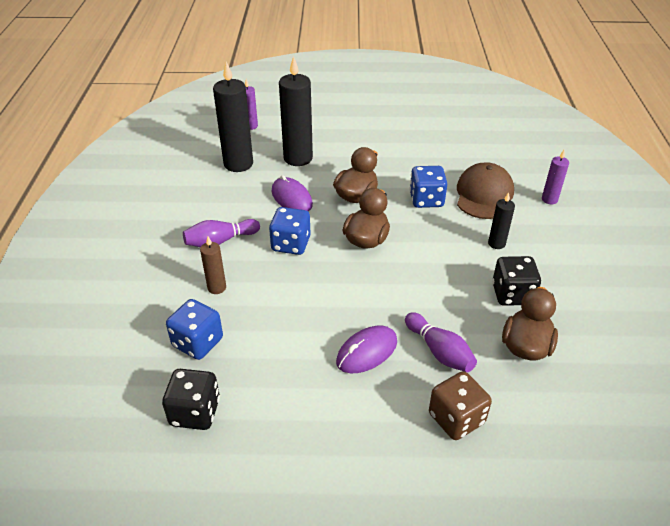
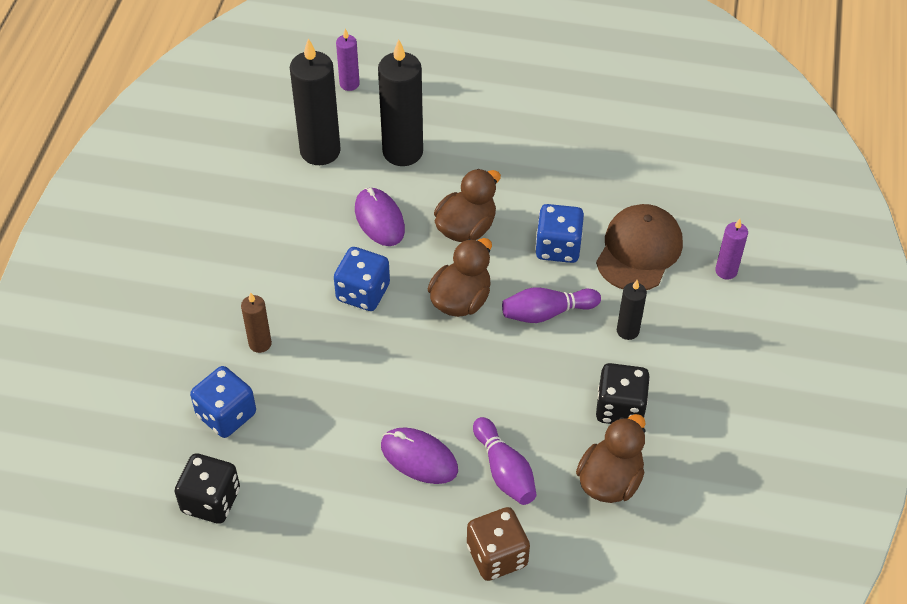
camera: 10 degrees right, 10 degrees up
purple bowling pin [183,219,260,247] -> purple bowling pin moved to [502,287,601,323]
purple mouse [336,325,397,373] -> purple mouse turned 60 degrees clockwise [381,427,458,484]

